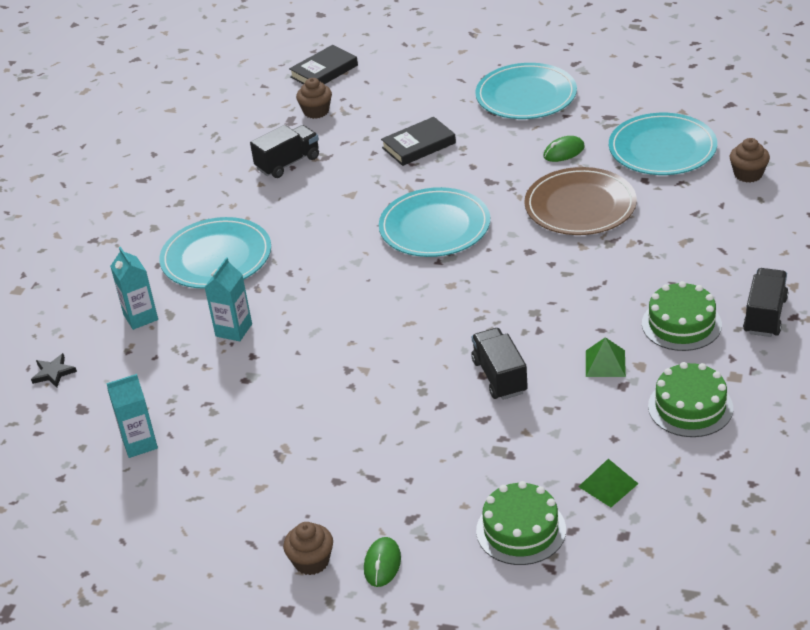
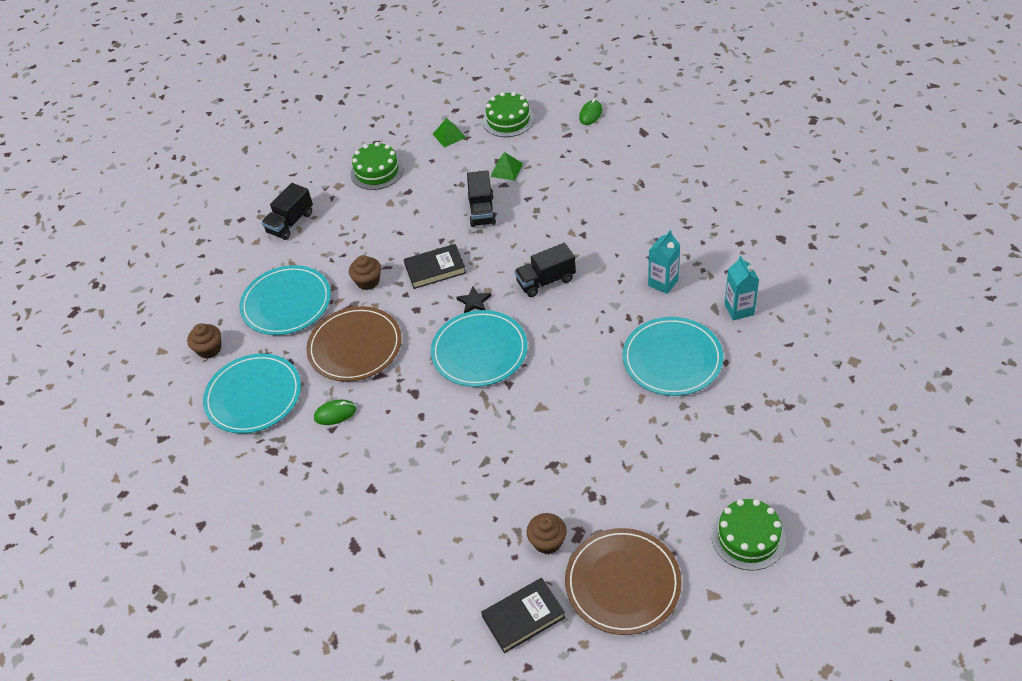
camera: 165 degrees left, 10 degrees up
black star [31,353,77,388] -> black star moved to [456,287,491,313]
turquoise carton [106,374,158,458] -> none
black truck [250,125,319,178] -> black truck moved to [514,243,576,297]
brown cupcake [283,522,333,575] -> brown cupcake moved to [349,255,381,290]
black book [381,117,456,166] -> black book moved to [404,244,466,289]
turquoise plate [475,63,577,119] -> turquoise plate moved to [239,265,331,335]
green pyramid [586,337,626,377] -> green pyramid moved to [490,152,523,181]
green cake [642,281,722,351] -> green cake moved to [711,499,786,571]
none -> brown plate [565,528,682,635]

